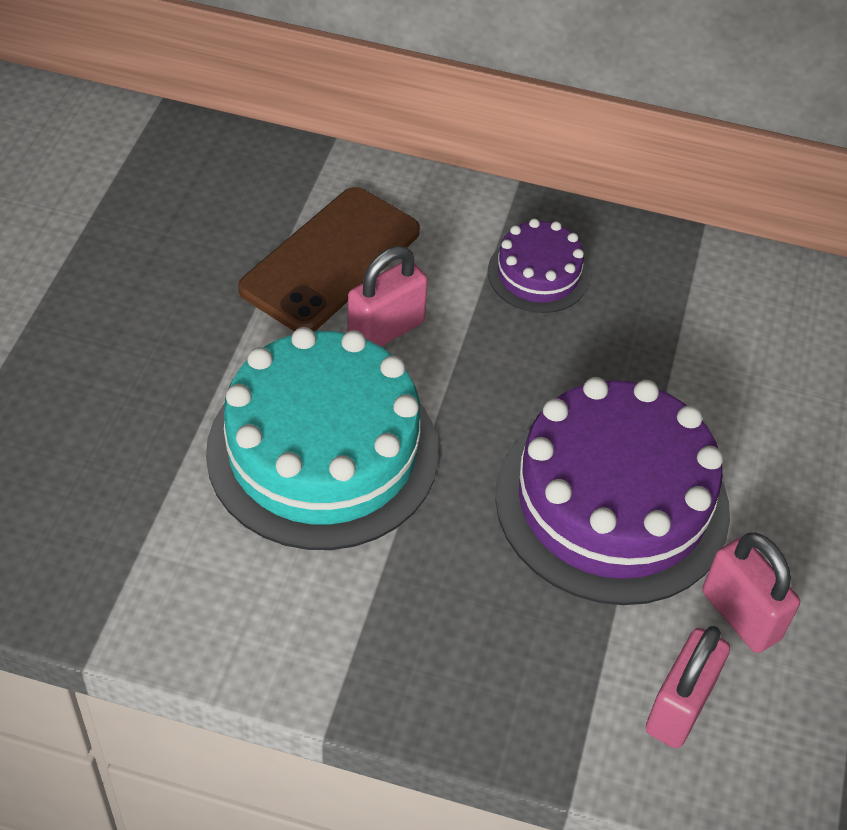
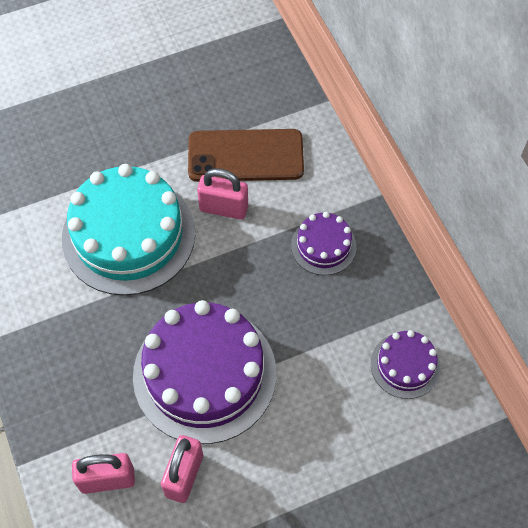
camera: 55 degrees right, 10 degrees up
none -> purple cake [371,330,441,399]

